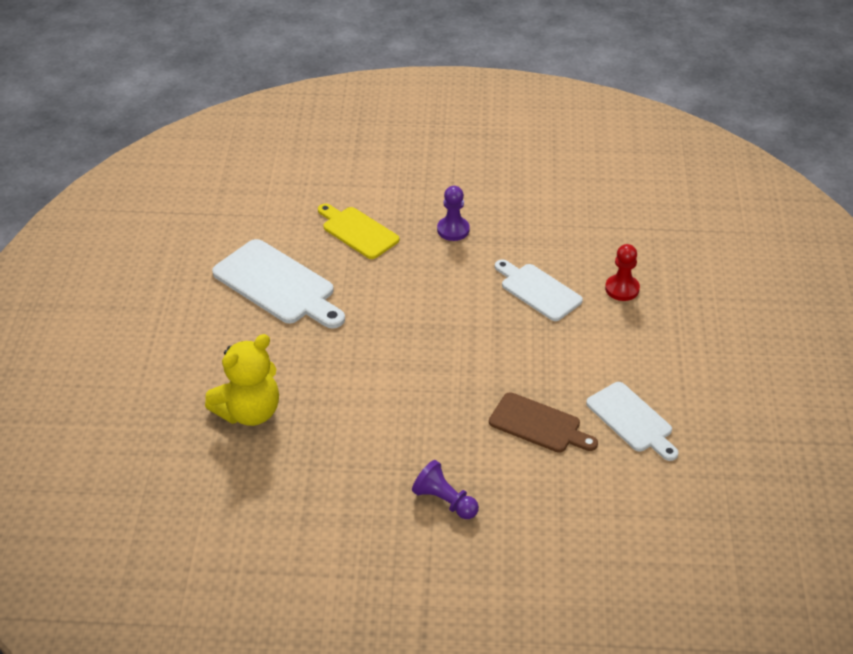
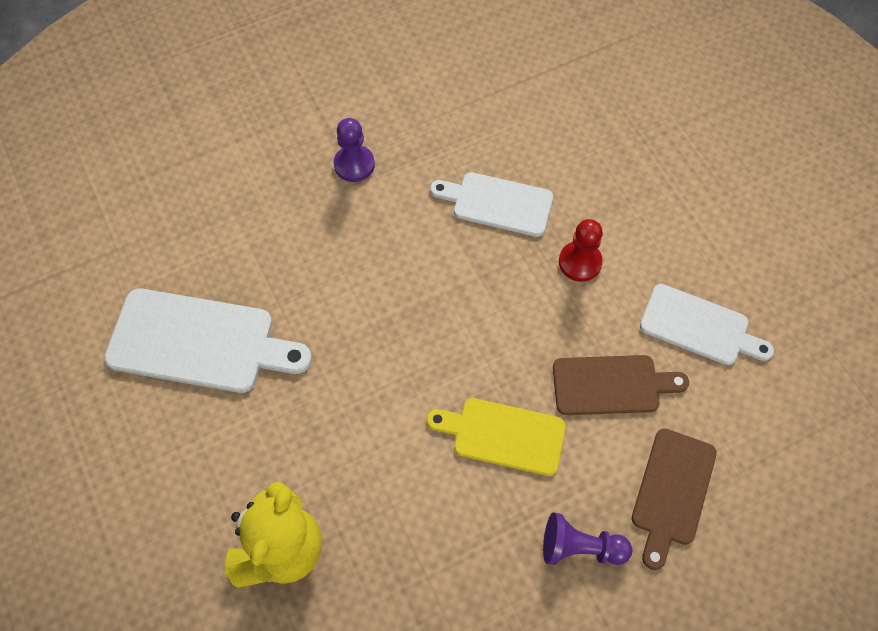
camera: 30 degrees left, 20 degrees up
yellow cutting board [318,204,399,259] -> yellow cutting board moved to [427,398,566,476]
red pawn [605,244,640,301] -> red pawn moved to [559,219,603,282]
none -> brown cutting board [632,428,717,570]

